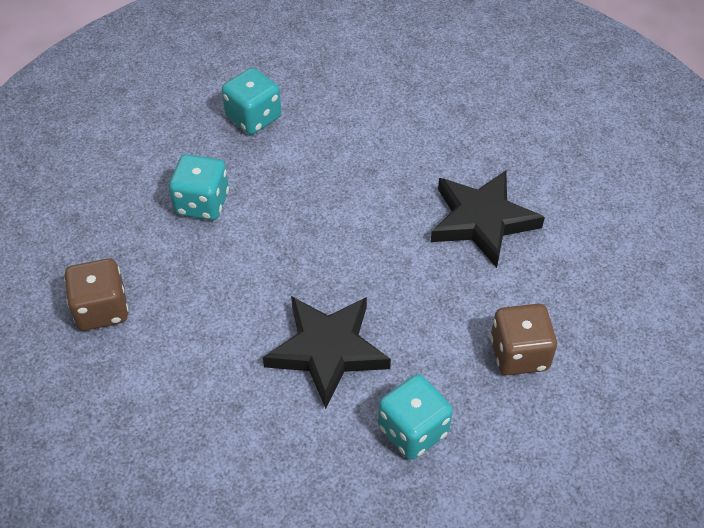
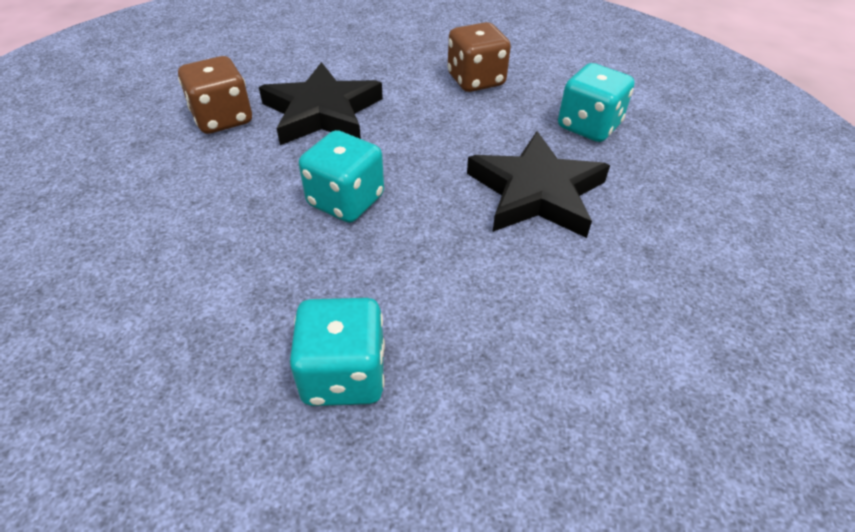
camera: 105 degrees left, 5 degrees down
brown dice [64,258,129,331] -> brown dice moved to [178,56,252,134]
turquoise dice [222,68,281,135] -> turquoise dice moved to [299,130,384,223]

